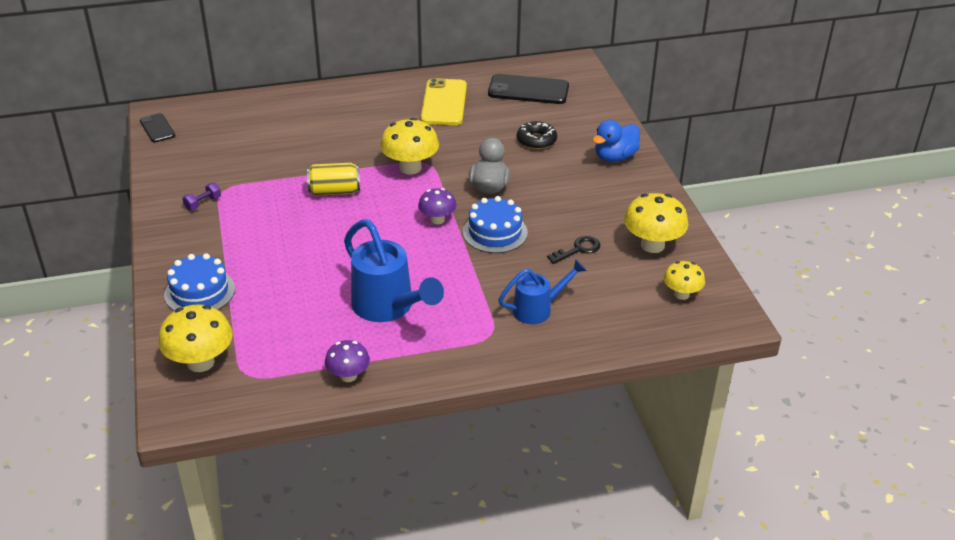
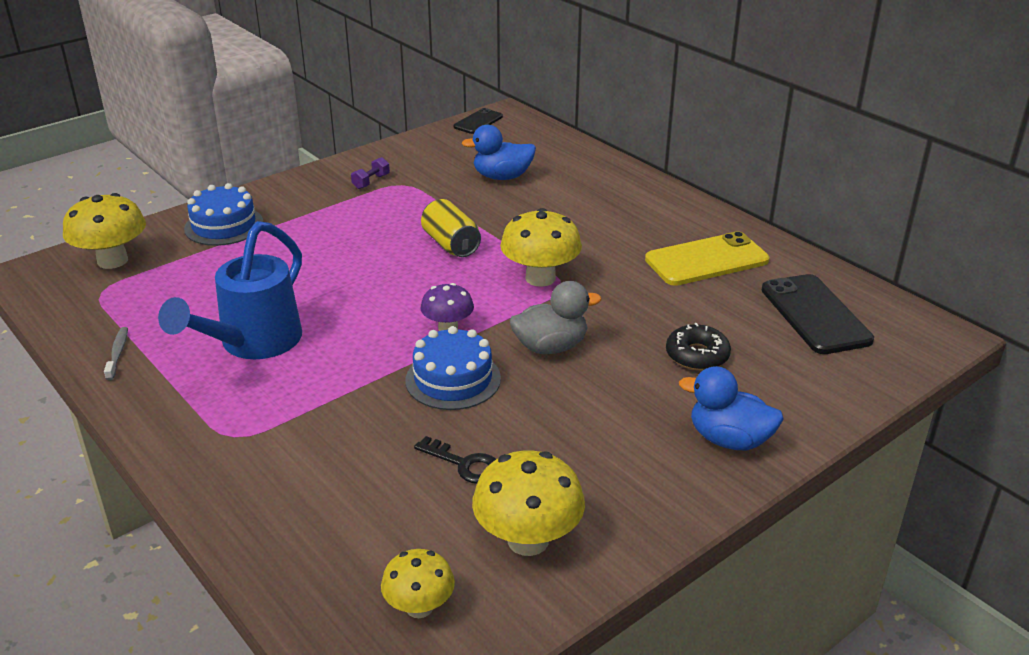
camera: 65 degrees right, 5 degrees down
purple dumbbell [182,183,221,211] -> purple dumbbell turned 75 degrees counterclockwise [351,157,390,189]
purple mushroom [325,340,370,382] -> grey toothbrush [104,327,128,380]
blue watering can [498,259,587,324] -> none
none -> blue duck [461,125,536,180]

